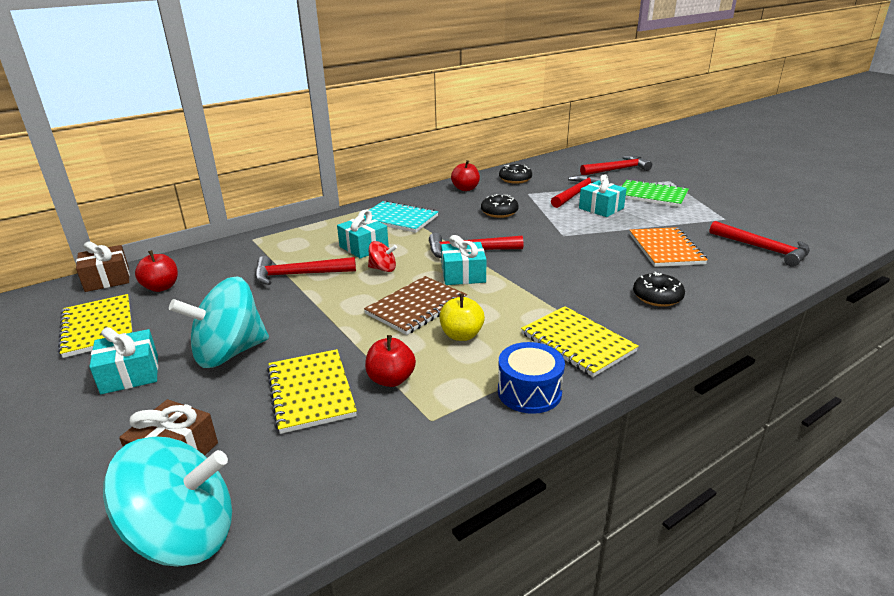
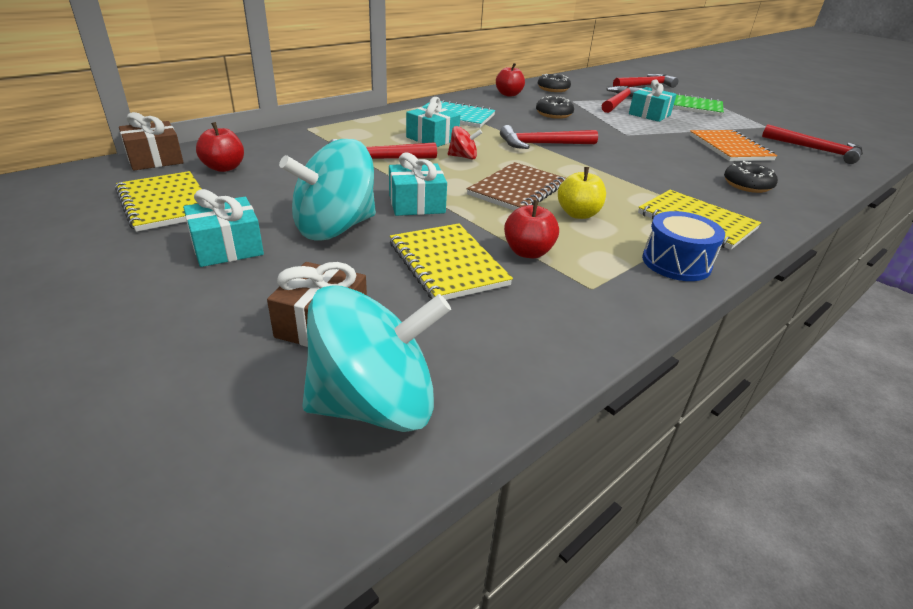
camera: 10 degrees left, 5 degrees up
turquoise gift [441,235,486,285] -> turquoise gift moved to [389,153,447,216]

